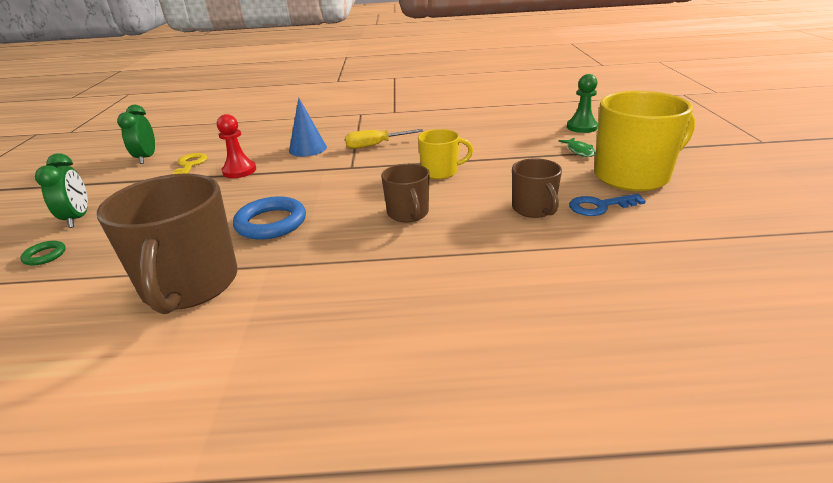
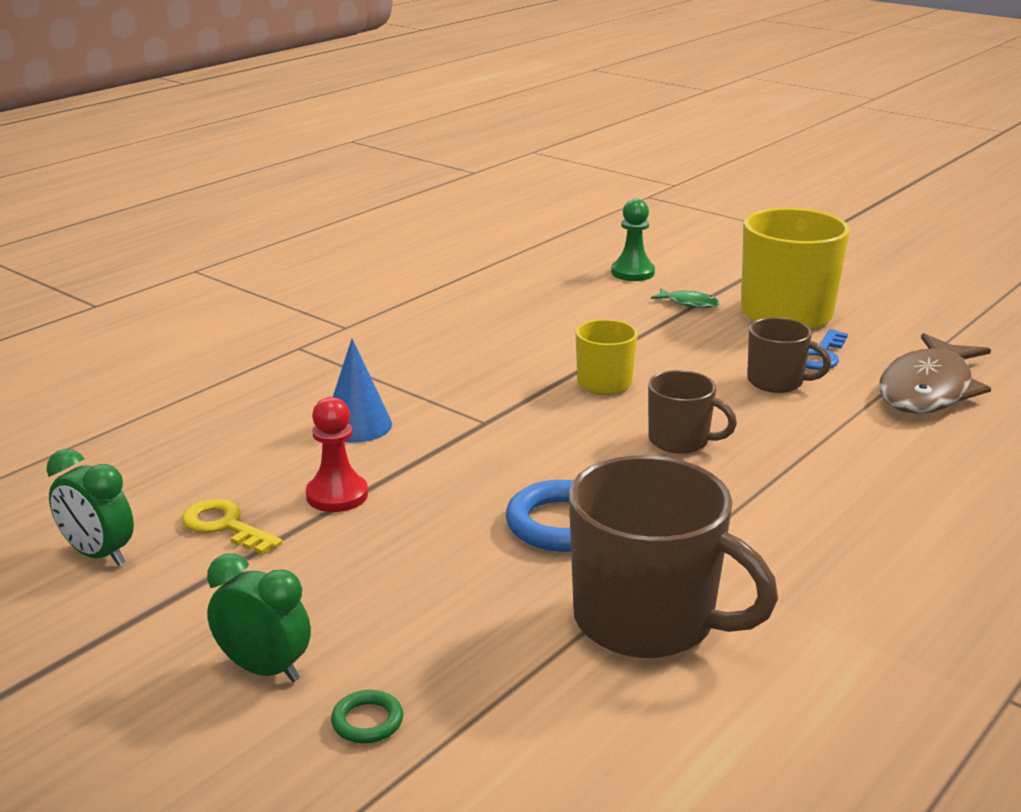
camera: 50 degrees left, 5 degrees down
yellow screwdriver [345,129,423,149] -> none
none -> brown fish [879,333,991,414]

